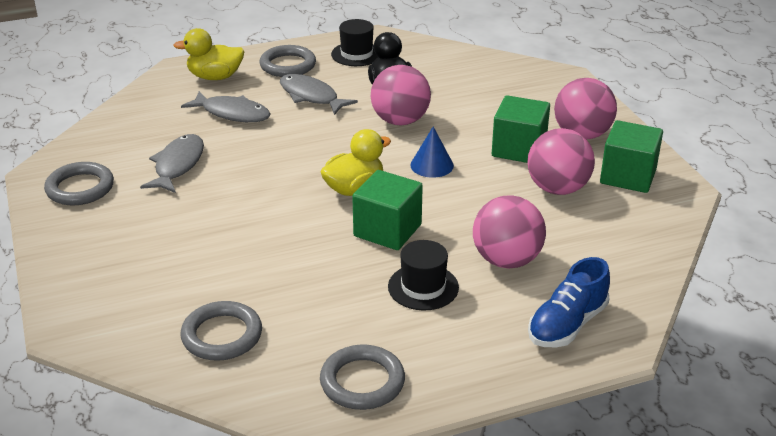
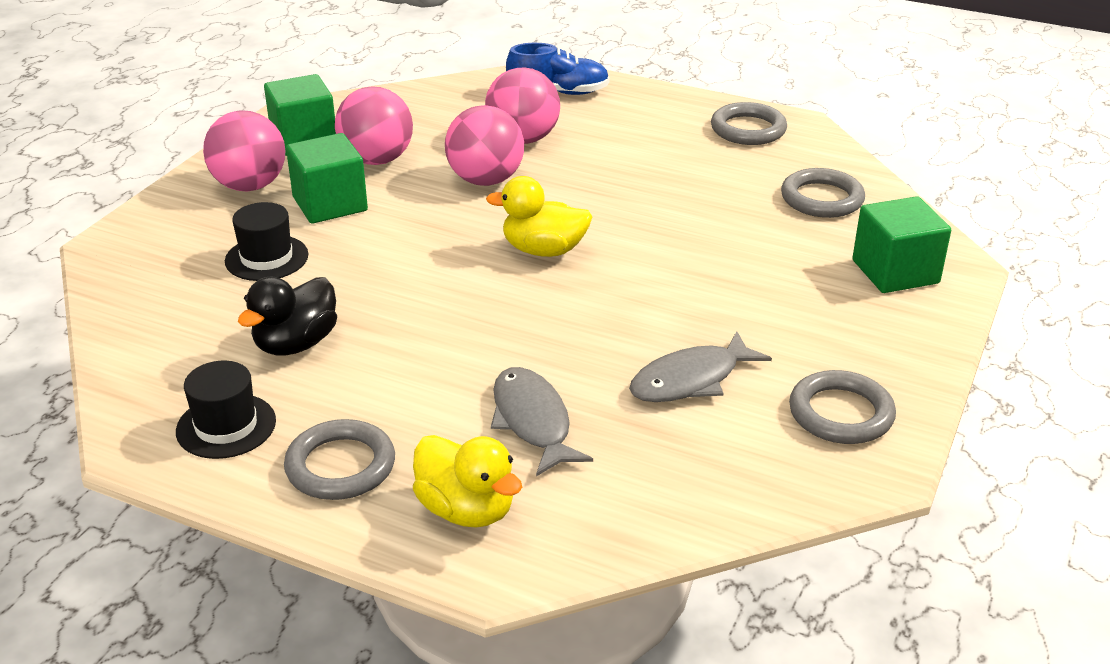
camera: 135 degrees left, 0 degrees up
grey fish [280,74,358,115] -> none
green cube [352,170,423,250] -> green cube moved to [852,196,951,293]
pink ball [371,65,431,126] -> pink ball moved to [445,105,524,186]
black hat [388,240,459,311] -> black hat moved to [225,202,309,281]
blue cone [410,126,454,178] -> none

